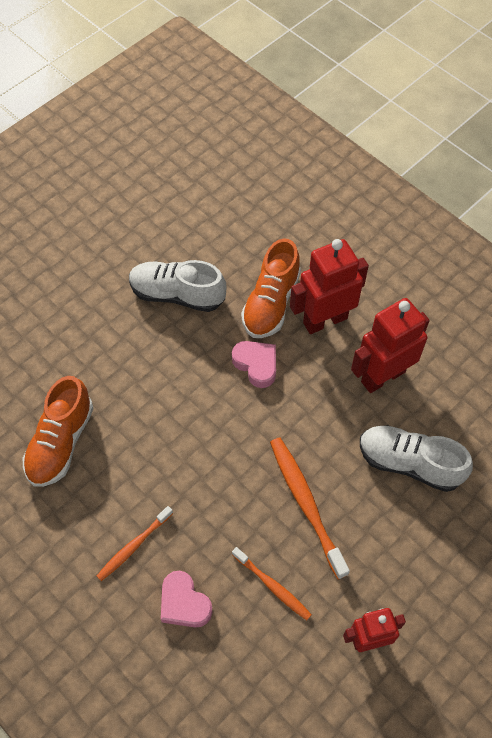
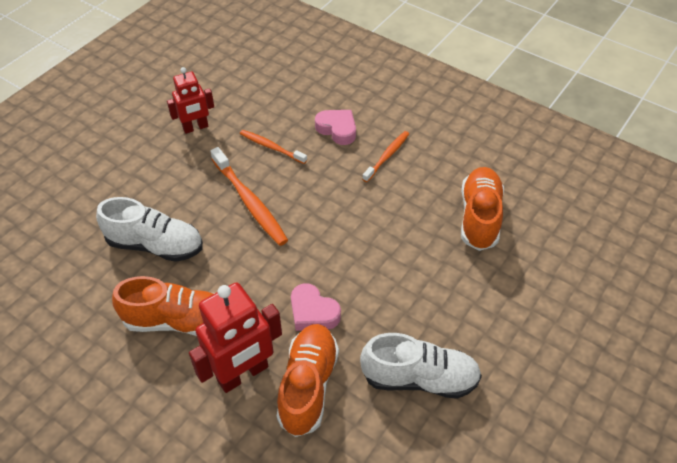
camera: 170 degrees right, 10 degrees down
red robot [351,298,430,393] -> orange shoe [112,276,215,336]

